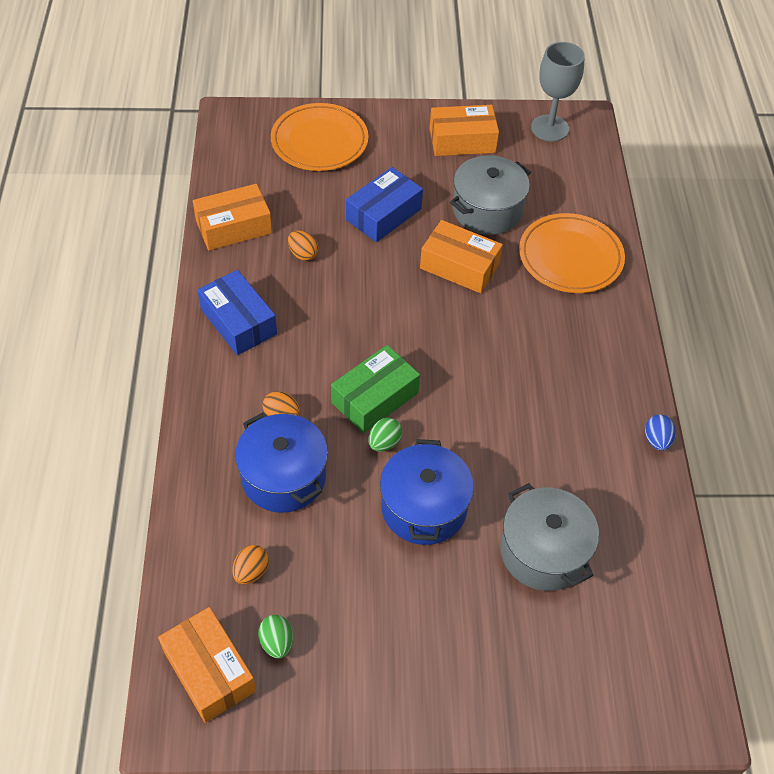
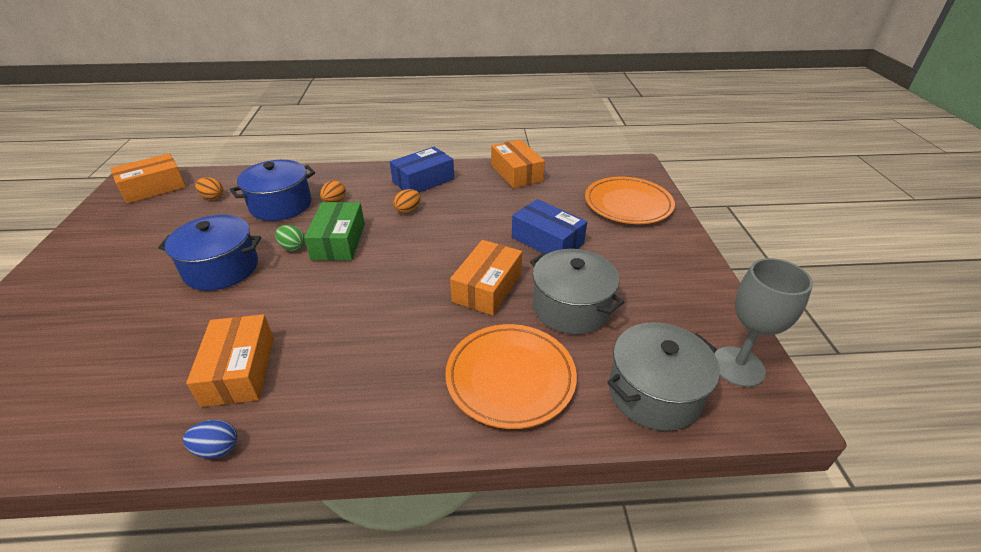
camera: 90 degrees right, 15 degrees down
green egg [258,615,293,659] -> none
orange egg [288,230,319,261] -> orange egg moved to [393,189,420,213]
green box [331,345,420,434] -> green box turned 45 degrees clockwise [304,202,365,261]
orange box [430,105,499,156] -> orange box moved to [186,314,274,407]
grey pot [500,483,599,591] -> grey pot moved to [607,322,720,431]

